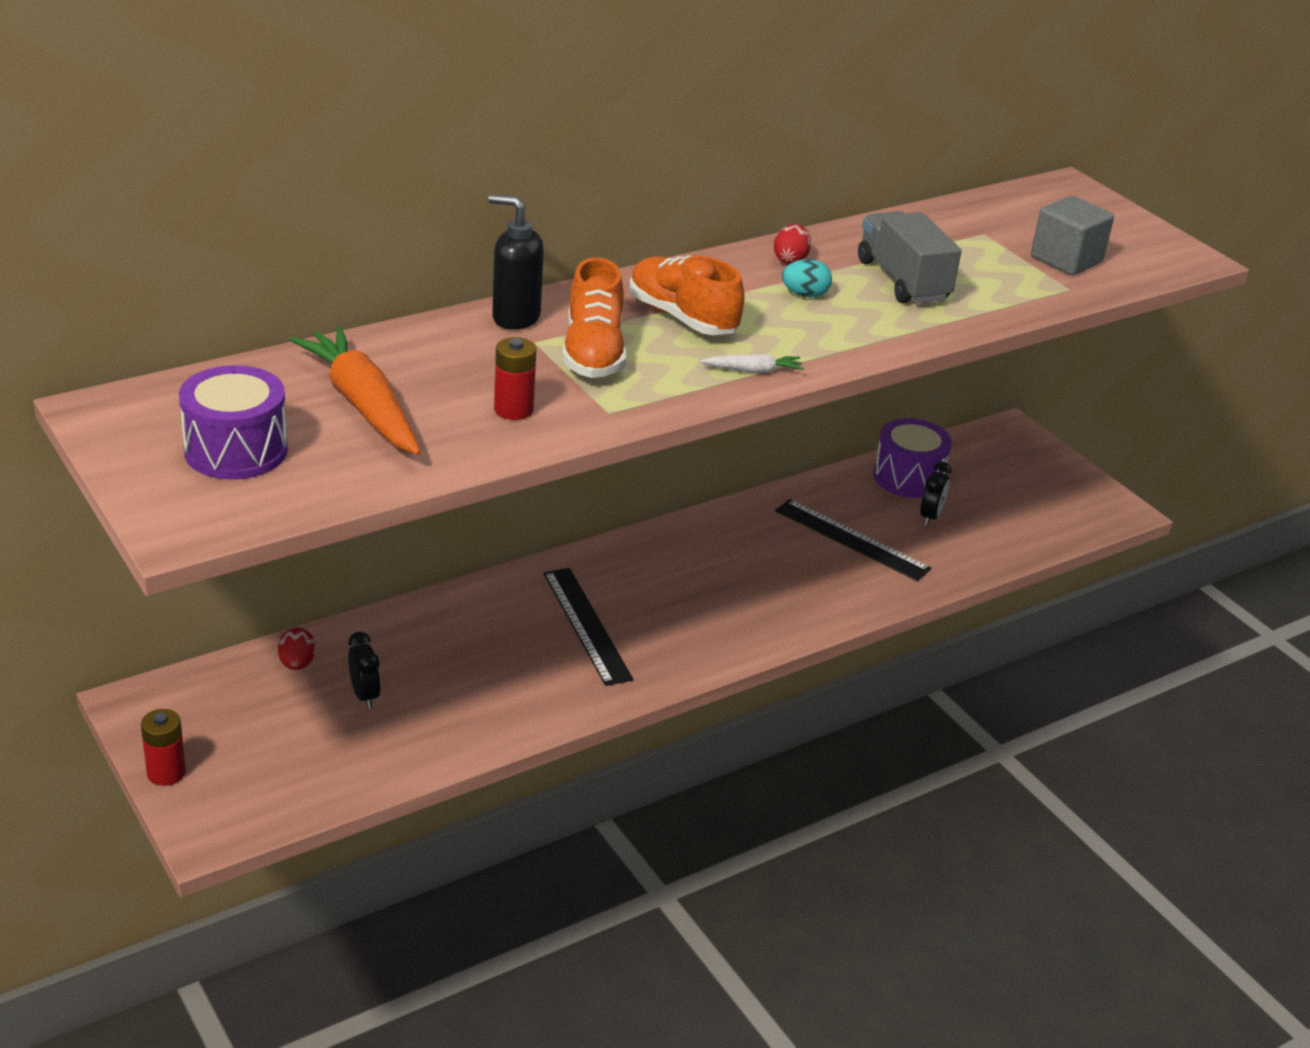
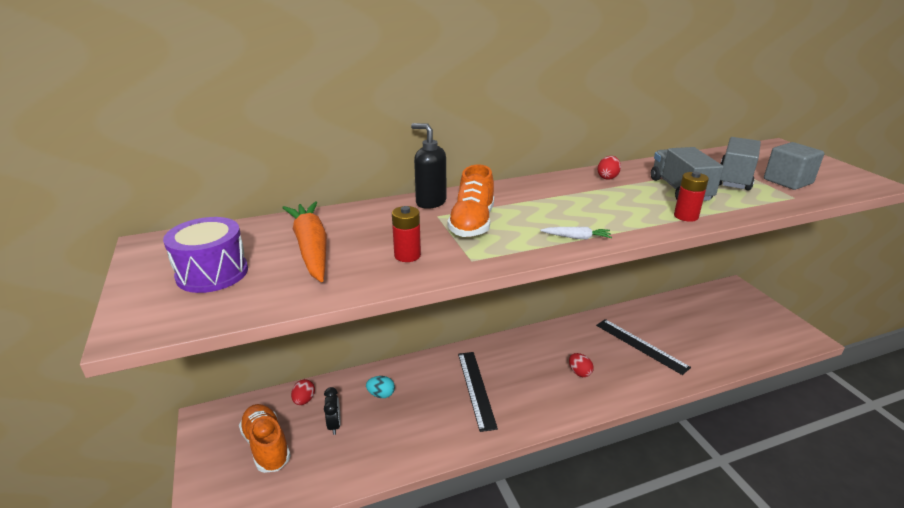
camera: 15 degrees right, 5 degrees down
red battery [141,709,186,786] -> red battery moved to [674,172,709,222]
orange shoe [629,255,745,335] -> orange shoe moved to [239,404,291,473]
turquoise egg [782,259,832,297] -> turquoise egg moved to [366,376,395,398]
purple drum [873,418,952,498] -> none
black clock [920,462,952,526] -> none
none -> red egg [569,353,594,377]
none -> grey truck [719,137,761,191]

